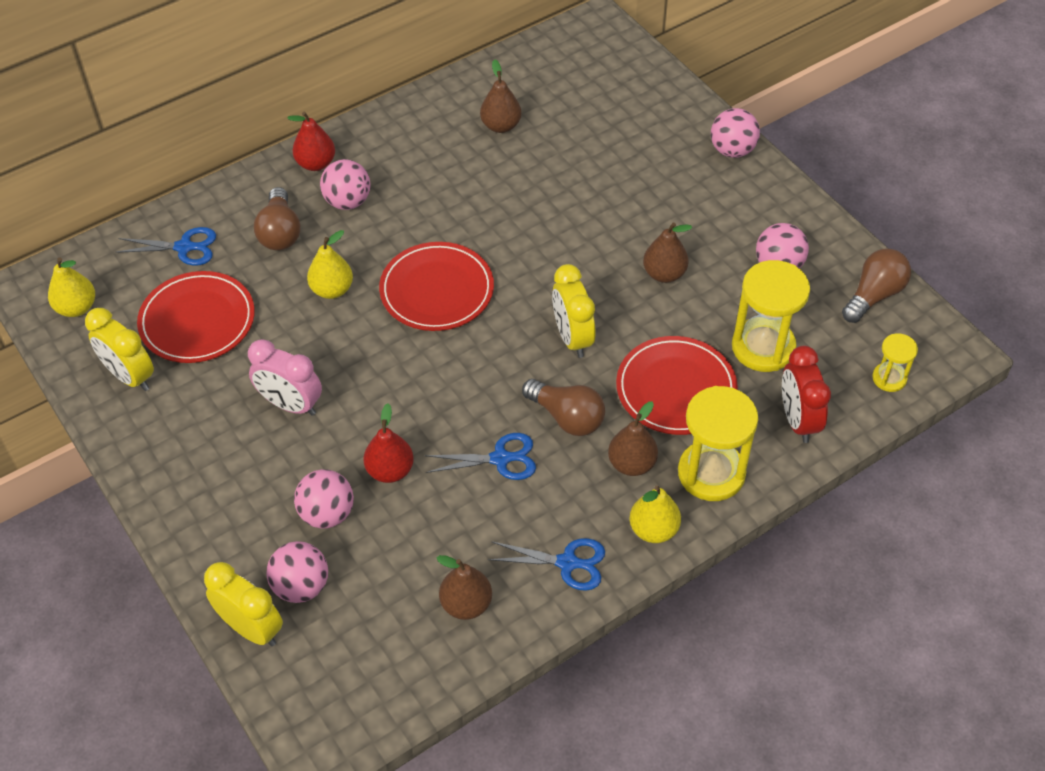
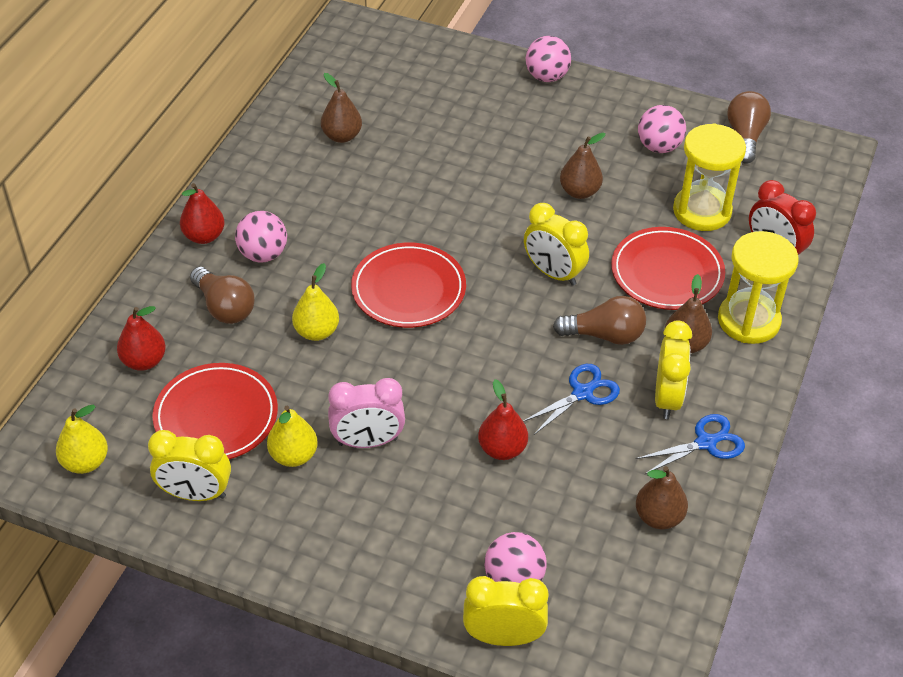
camera: 35 degrees left, 5 degrees down
blue scissors [116,227,216,266] -> red pear [117,306,166,371]
pink ball [294,469,354,528] -> none
yellow pear [629,486,681,543] -> yellow pear moved to [267,406,318,467]
yellow hourglass [872,333,918,392] -> none
none -> yellow clock [655,321,692,419]

